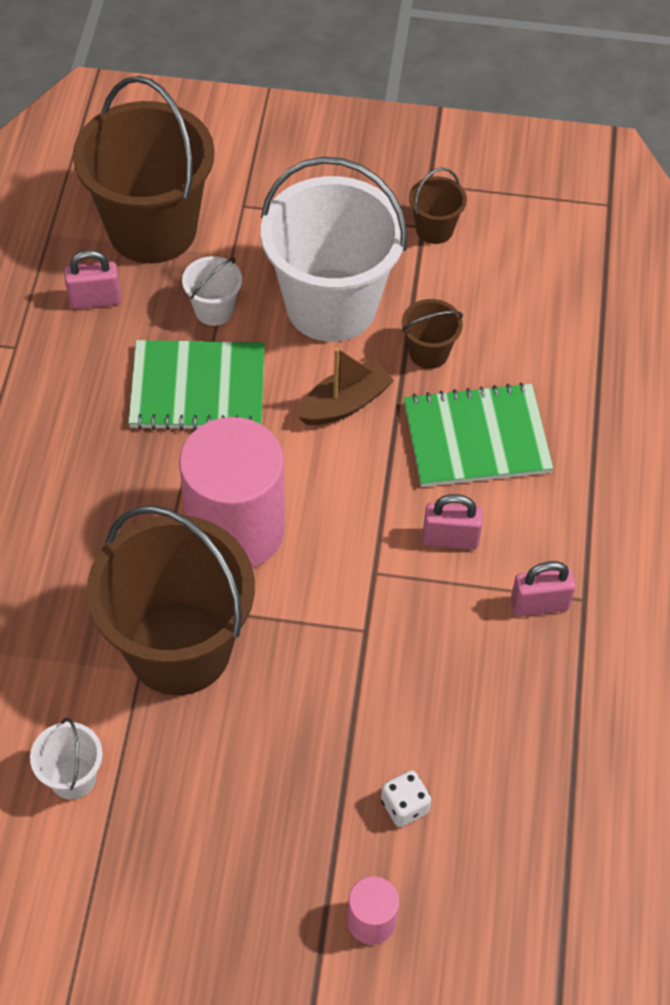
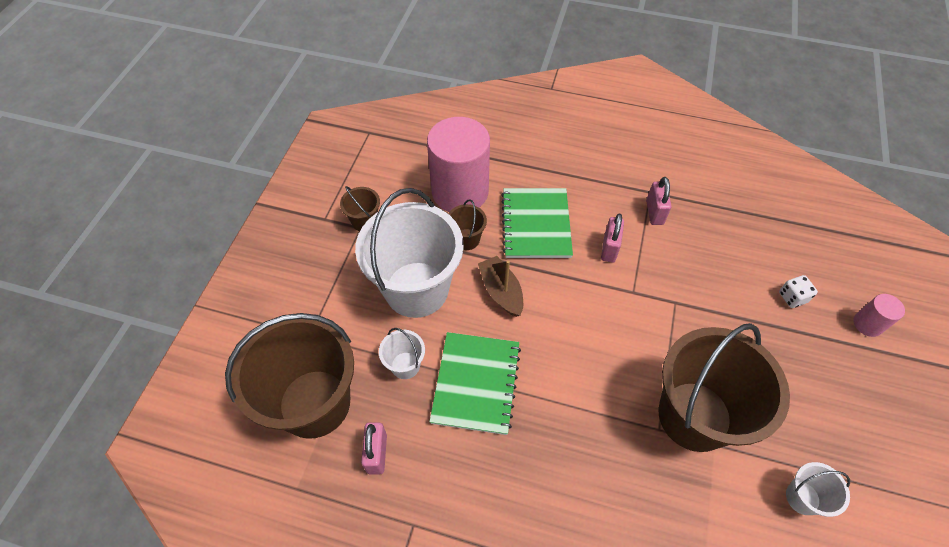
camera: 80 degrees left, 0 degrees up
pink cylinder [179,417,285,568] -> pink cylinder moved to [427,117,490,212]

